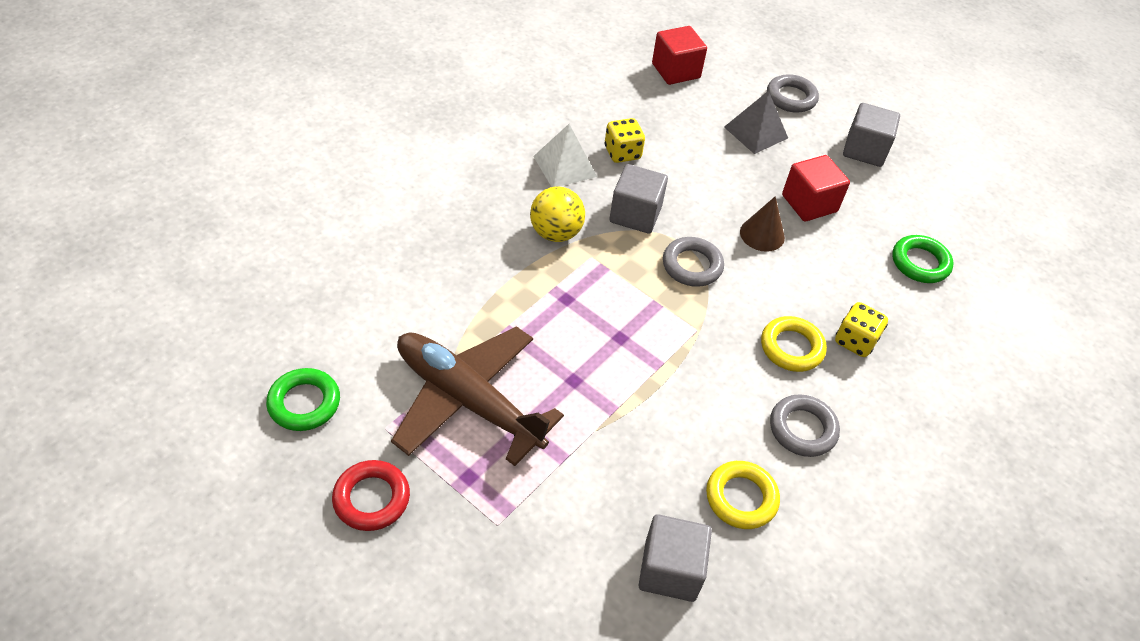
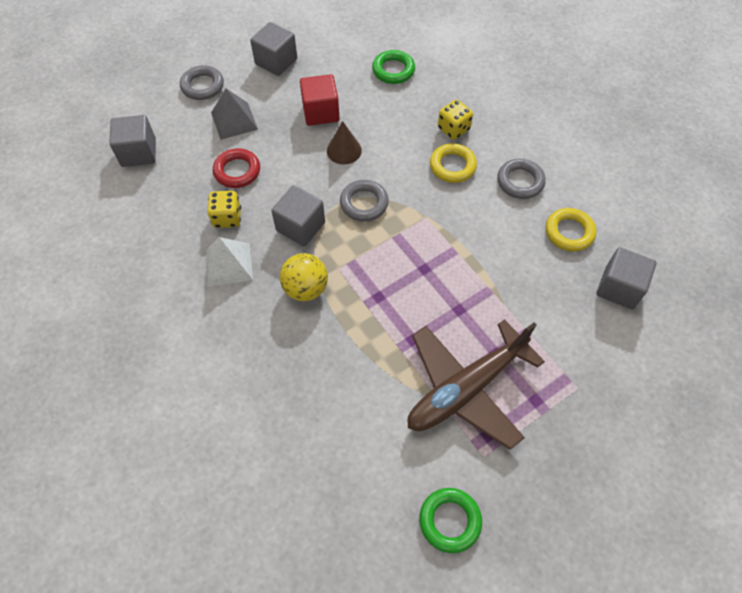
camera: 70 degrees left, 10 degrees up
red ring [332,460,410,531] -> red ring moved to [213,148,260,188]
red cube [652,26,707,85] -> grey cube [109,115,156,167]

